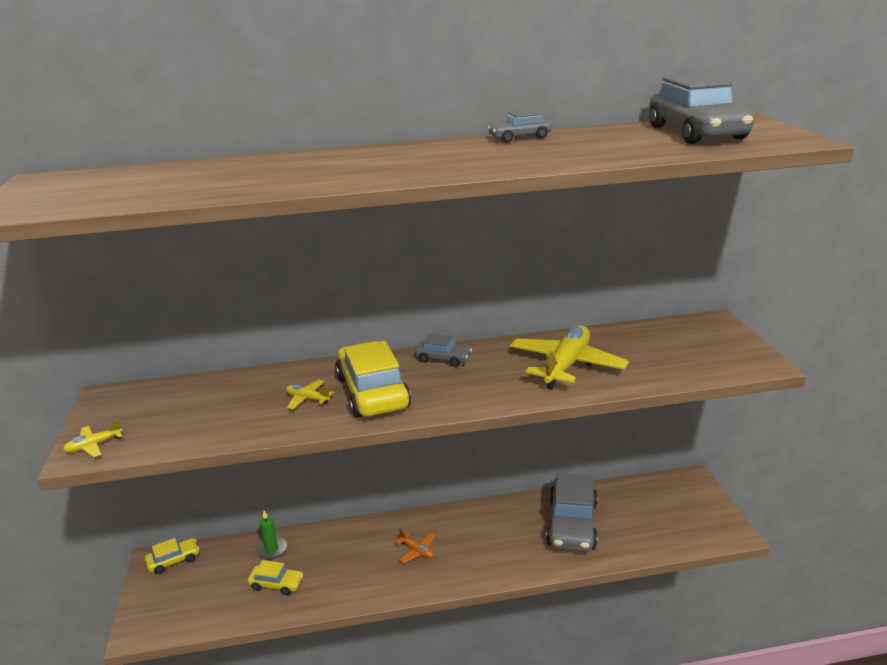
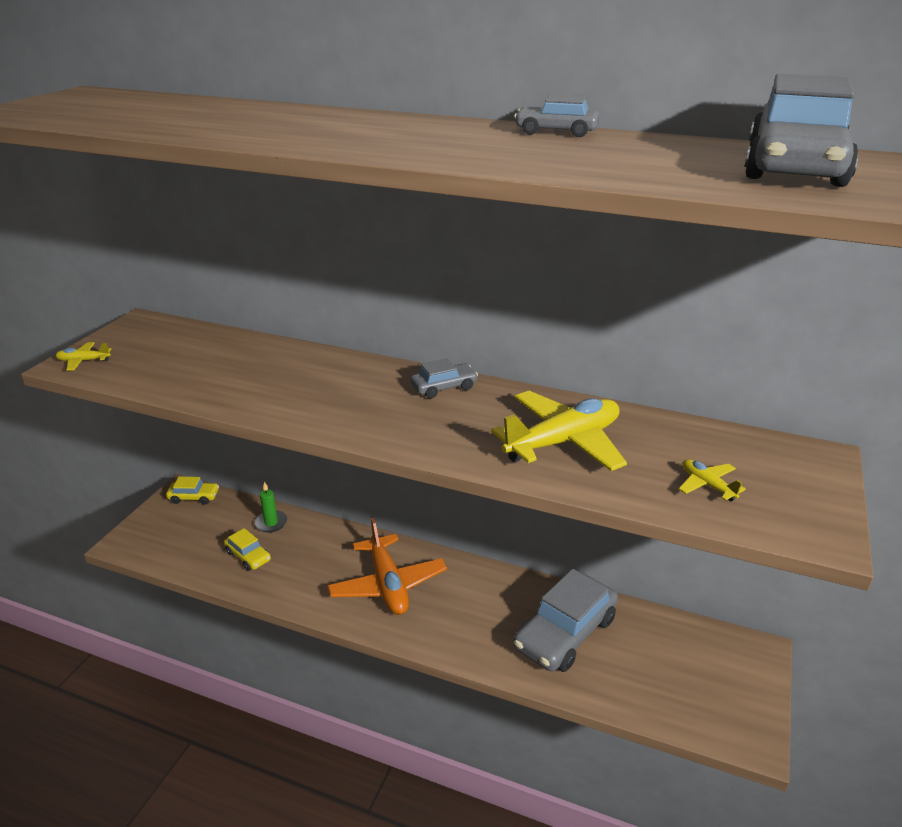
camera: 30 degrees right, 5 degrees up
yellow plane [286,380,334,409] -> yellow plane moved to [679,459,746,501]
yellow car [336,341,411,417] -> none
orange plane [395,529,435,563] -> orange plane [328,518,447,615], size x2.25
grey car [415,334,472,367] -> grey car turned 75 degrees counterclockwise [410,358,478,398]

